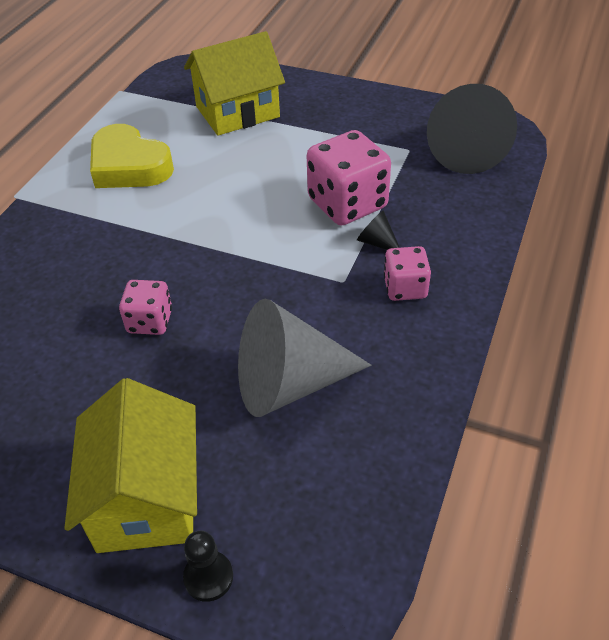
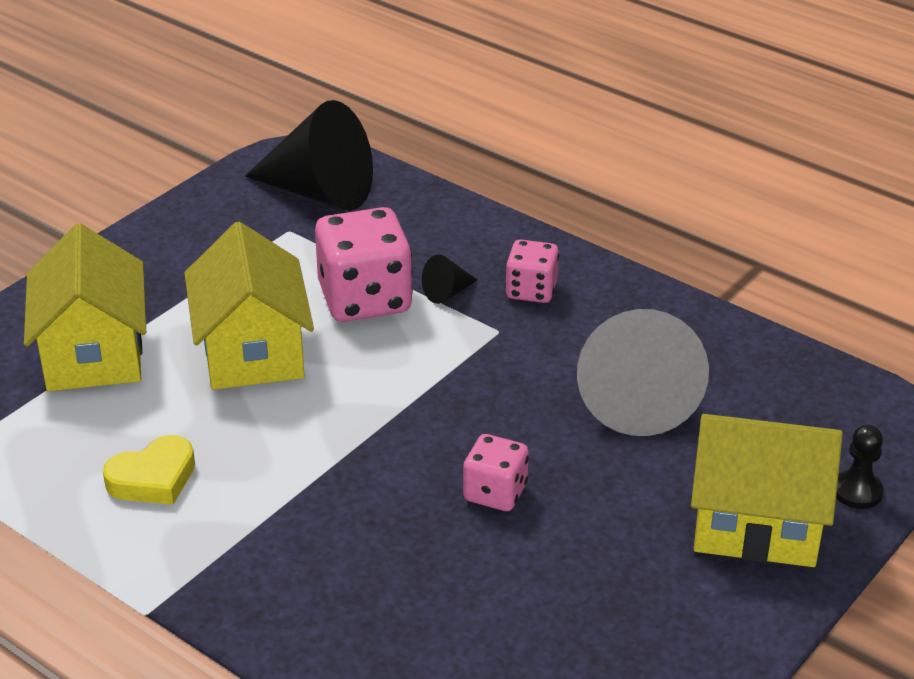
camera: 75 degrees left, 10 degrees down
yellow heart [90,124,174,188] -> yellow heart [103,435,195,505], size x0.64
none -> yellow house [184,222,314,390]

